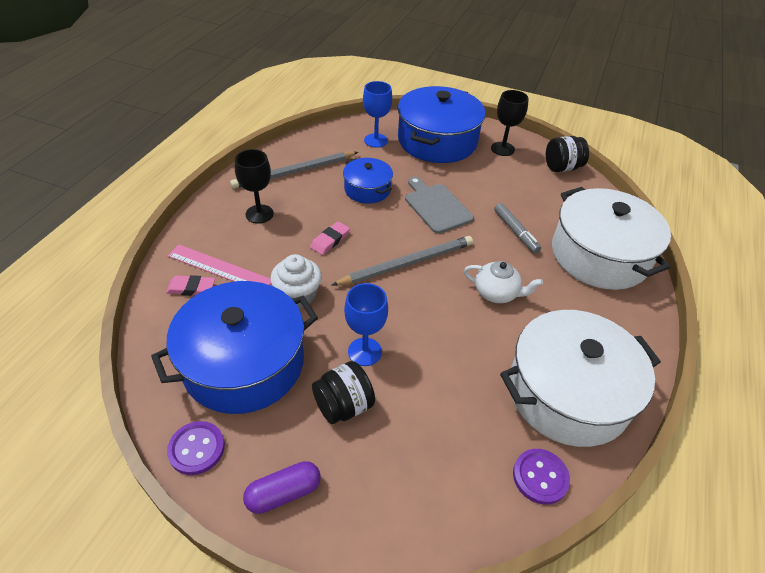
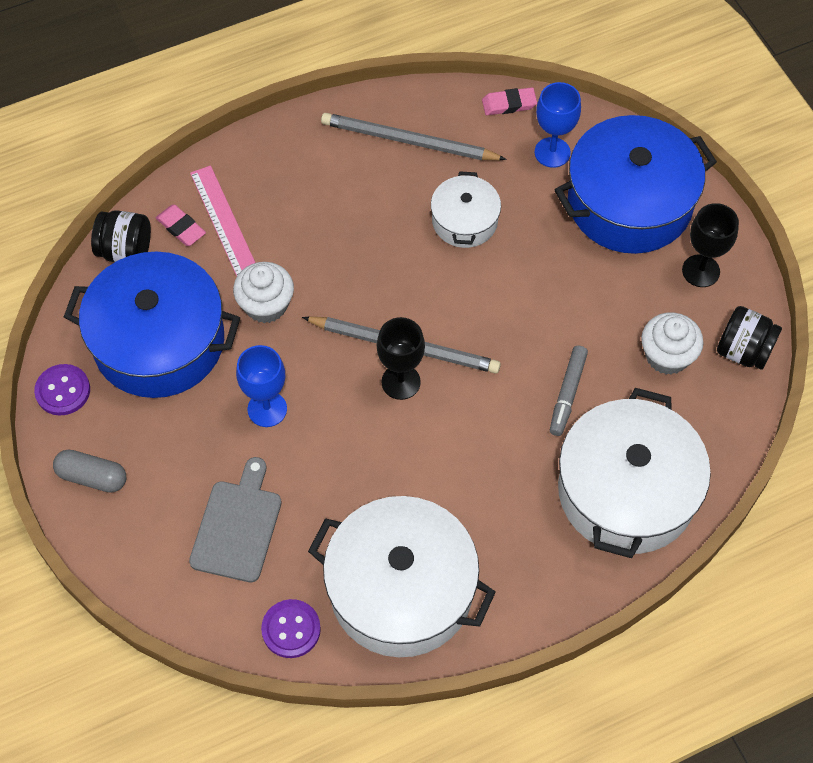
camera: 45 degrees right, 15 degrees up
black goblet [235,149,274,223] -> black goblet moved to [377,317,425,400]
purple capsule [243,461,321,514] -> grey capsule [53,450,126,493]
pink eraser [310,221,350,255] -> pink eraser moved to [482,87,537,115]
black jar [312,361,375,424] -> black jar moved to [91,210,151,262]
blue pot [343,158,393,204] -> white pot [431,171,501,248]
grey cutting board [405,177,474,234] -> grey cutting board moved to [189,457,282,582]
white teapot [464,261,543,303] -> none
none -> white cupcake [641,312,703,375]

